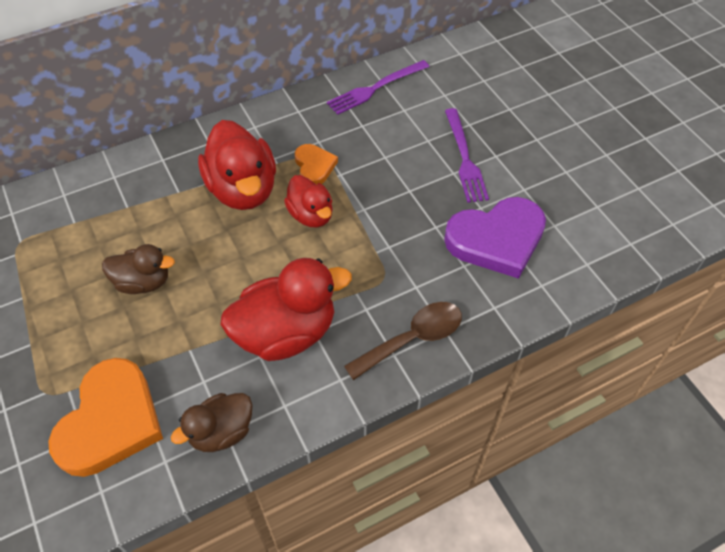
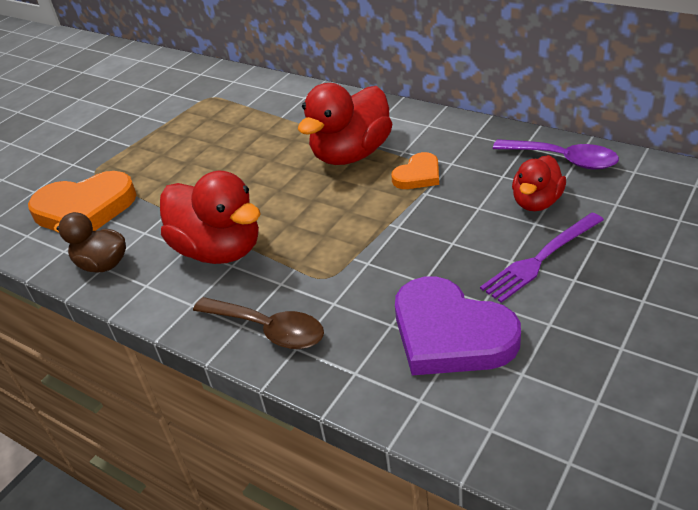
camera: 65 degrees right, 15 degrees down
brown duck [102,244,175,294] -> none
red duck [284,175,333,227] -> red duck moved to [512,155,566,211]
purple fork [327,60,430,115] -> purple spoon [493,139,619,169]

